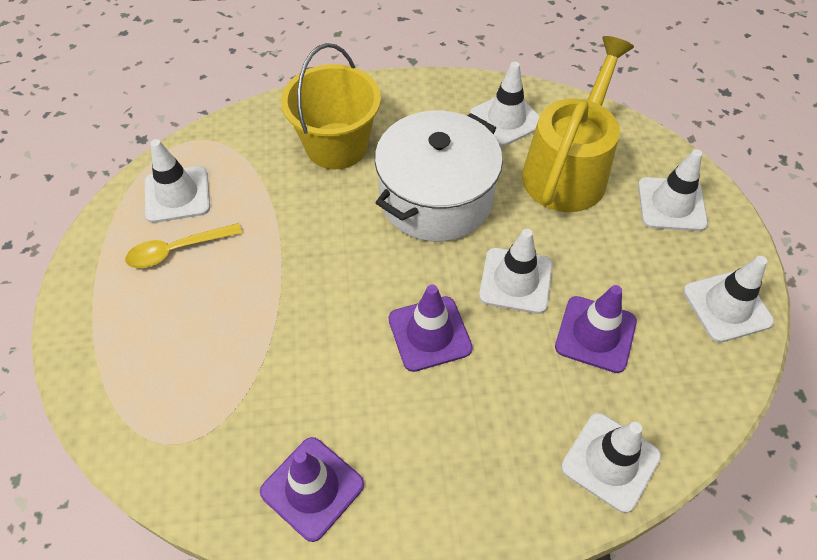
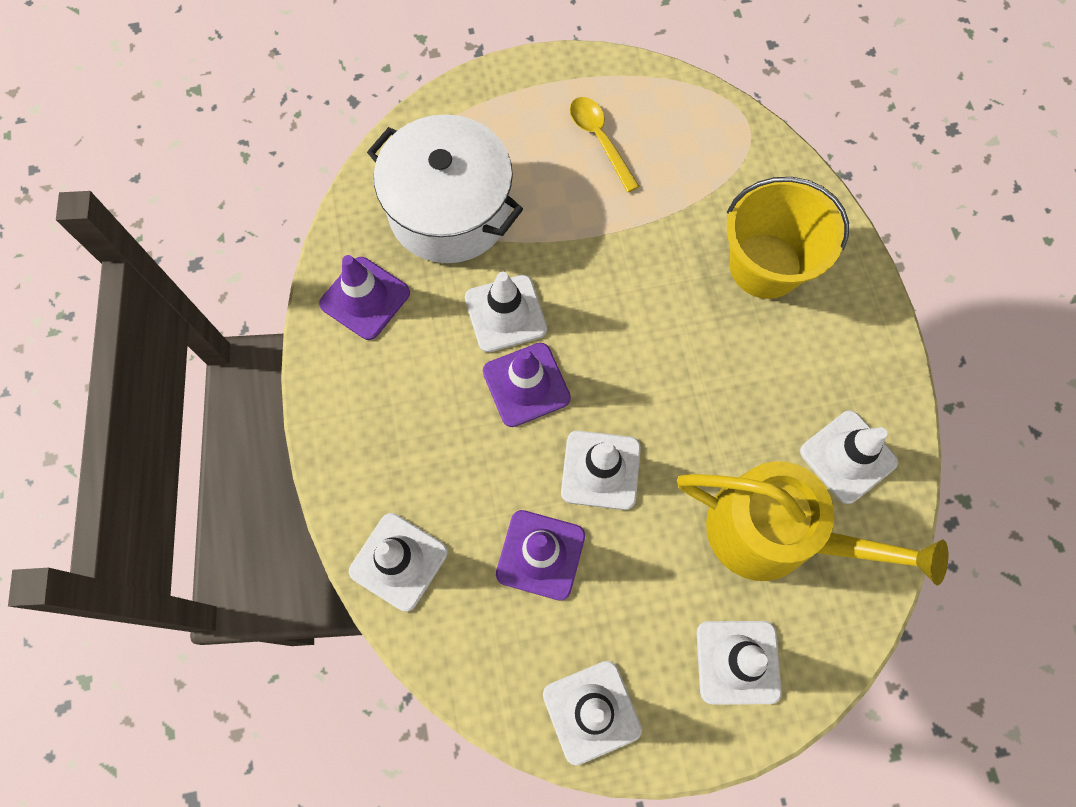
camera: 85 degrees right, 15 degrees up
white traffic cone [145,139,210,223] -> white traffic cone moved to [465,272,547,352]
white pot [375,111,503,242] -> white pot moved to [367,114,523,263]

